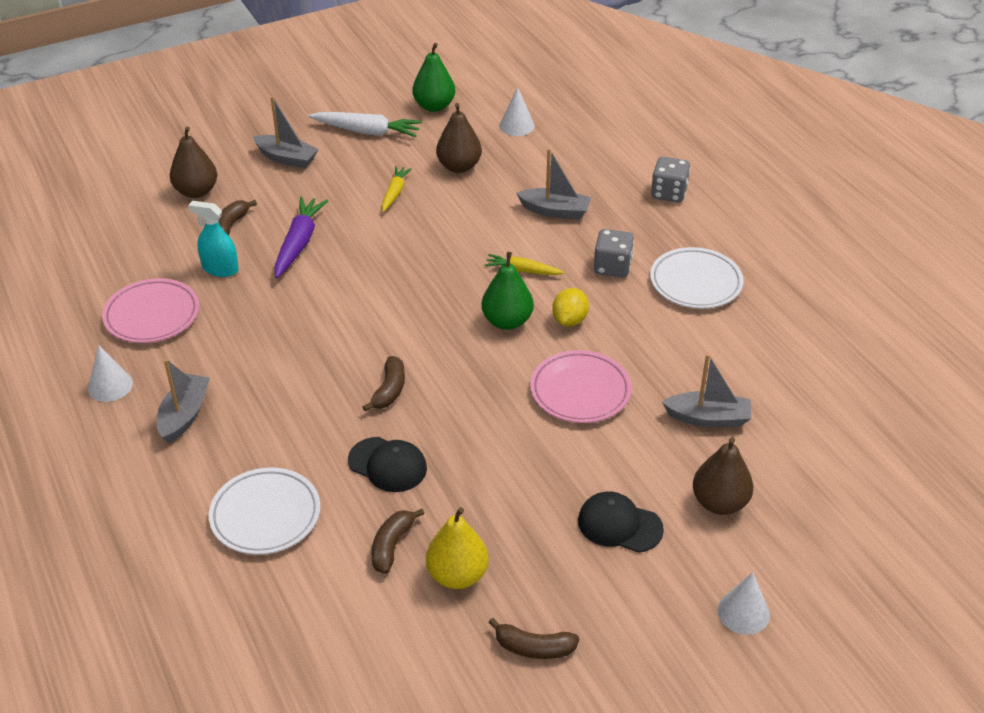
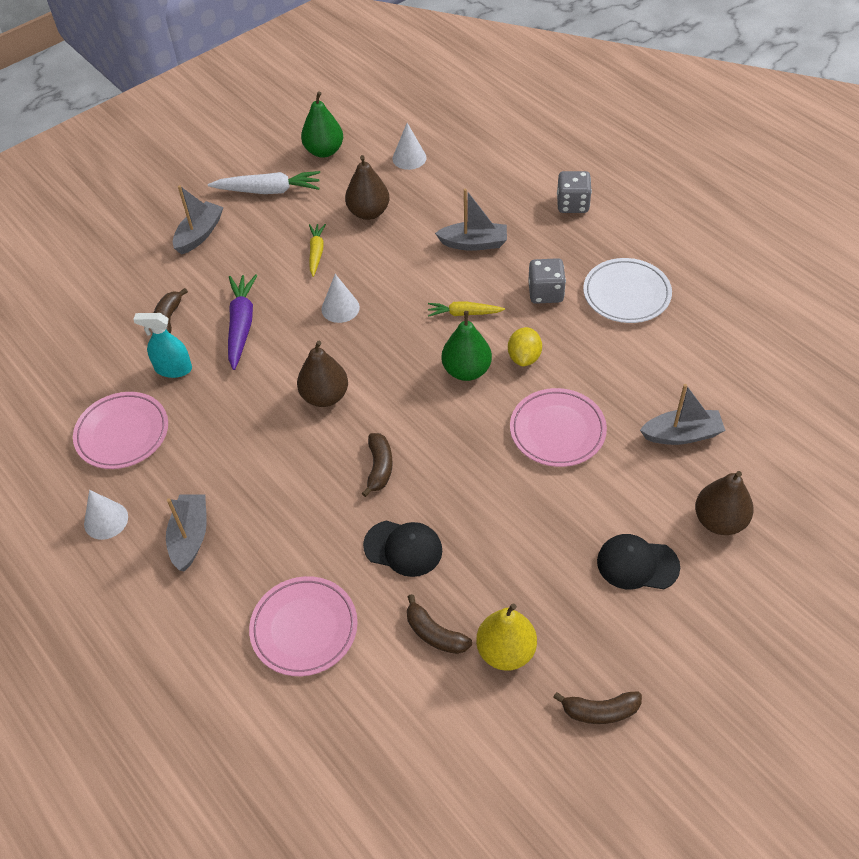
camera: 10 degrees left, 10 degrees up
brown pear [170,127,217,198] -> brown pear moved to [297,341,348,407]
white plate [209,467,320,555] -> pink plate [249,576,358,676]
grey boat [253,96,319,169] -> grey boat turned 75 degrees counterclockwise [173,185,224,255]
brown banana [371,508,425,574] -> brown banana turned 60 degrees counterclockwise [407,594,472,654]
white cone [718,572,770,635] -> white cone moved to [321,274,360,323]

